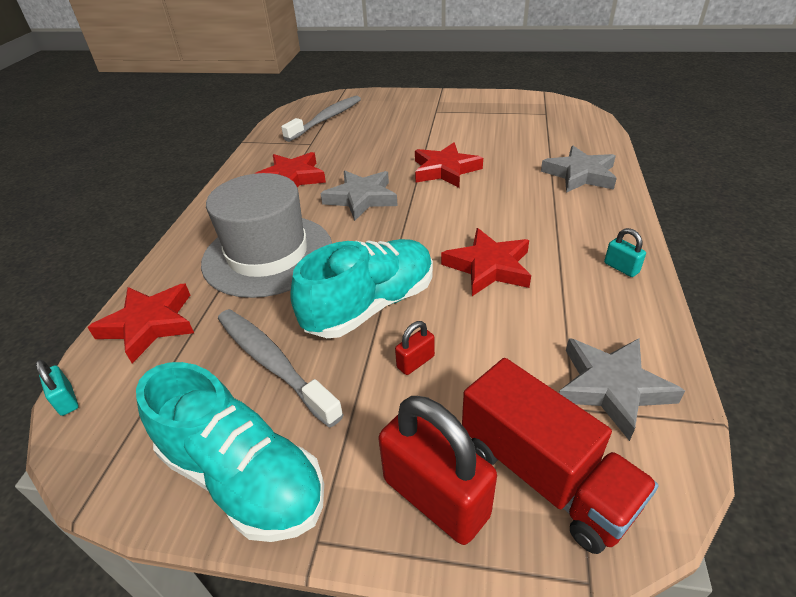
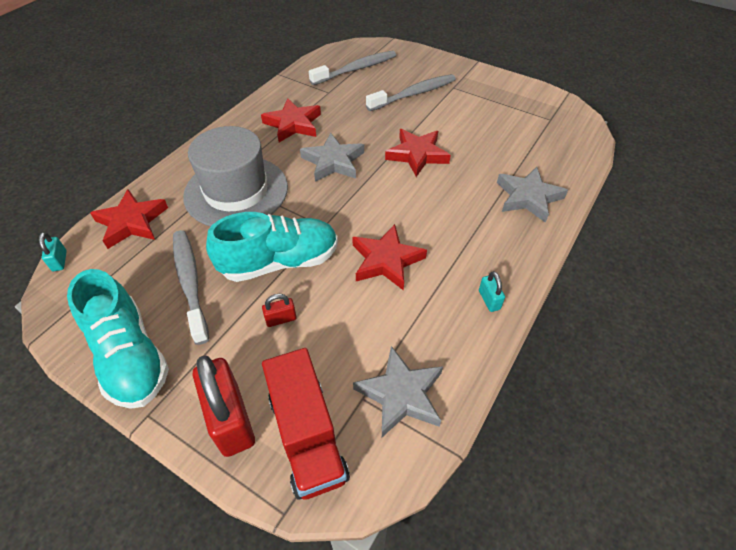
camera: 20 degrees right, 10 degrees up
none -> grey toothbrush [366,74,456,111]

